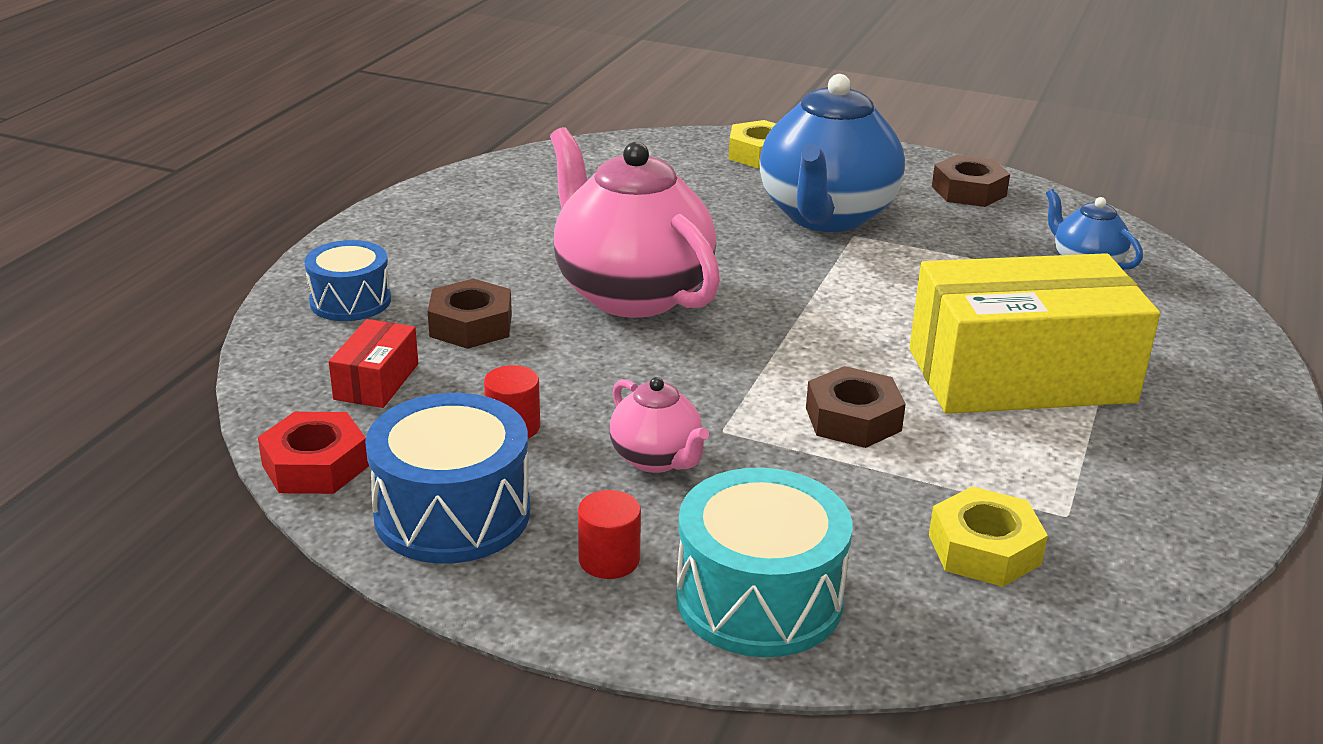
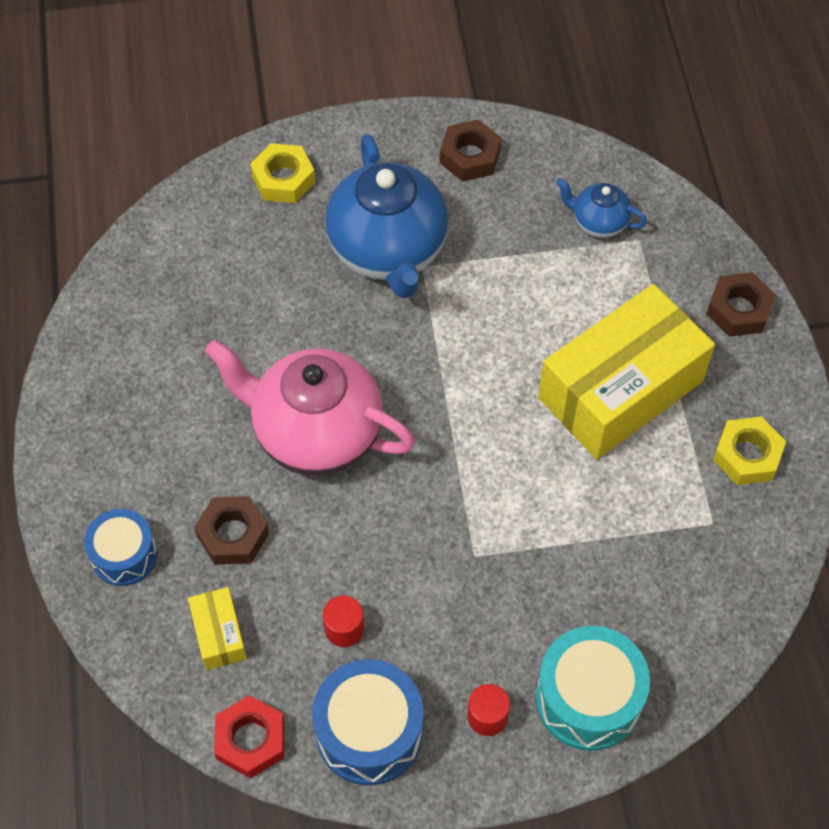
camera: 30 degrees left, 30 degrees up
red box [329,319,418,408] -> yellow box [188,587,247,670]
pink teapot [609,377,709,473] -> none
brown nut [806,366,906,448] -> brown nut moved to [706,272,776,337]
yellow nut [929,486,1048,587] -> yellow nut moved to [713,416,786,485]

